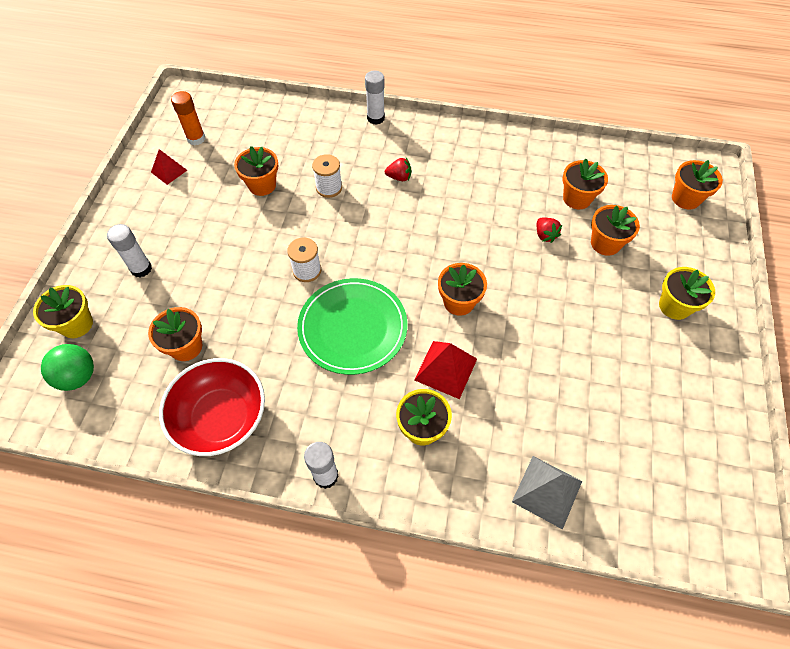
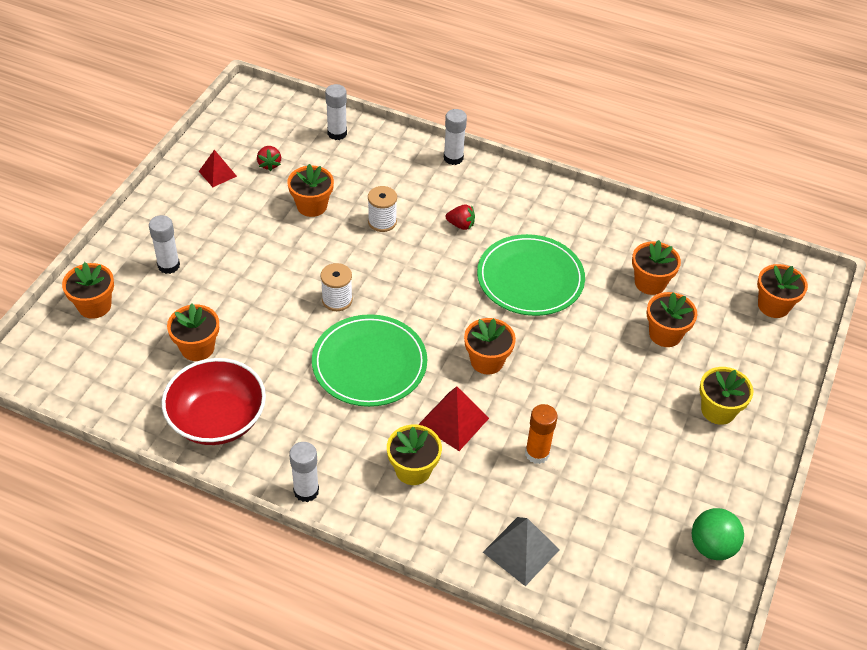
camera: 10 degrees right, 10 degrees down
yellow flower pot [33,285,93,338] -> orange flower pot [62,262,114,319]
green ball [41,344,94,391] -> green ball moved to [692,508,744,560]
orange glue stick [171,91,205,145] -> orange glue stick moved to [525,404,558,464]
red strawberry [537,218,562,243] -> red strawberry moved to [257,146,281,171]
none -> white glue stick [325,84,347,140]
none -> green plate [477,234,585,316]

